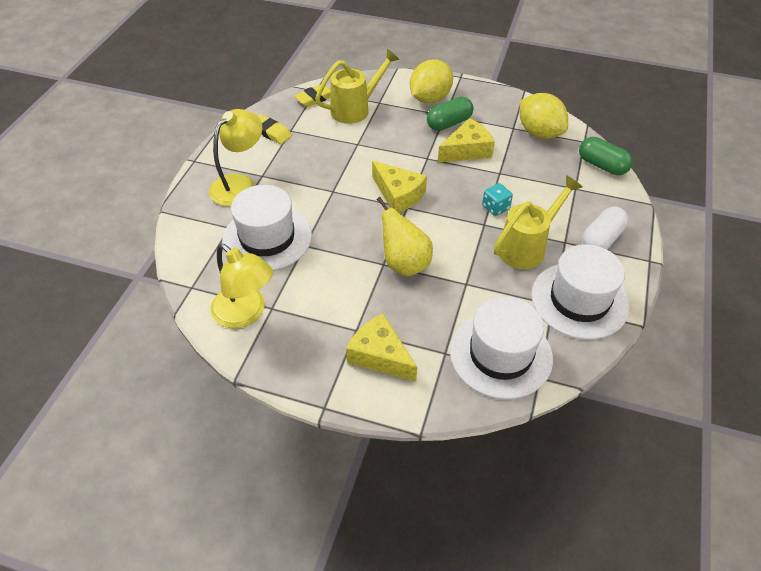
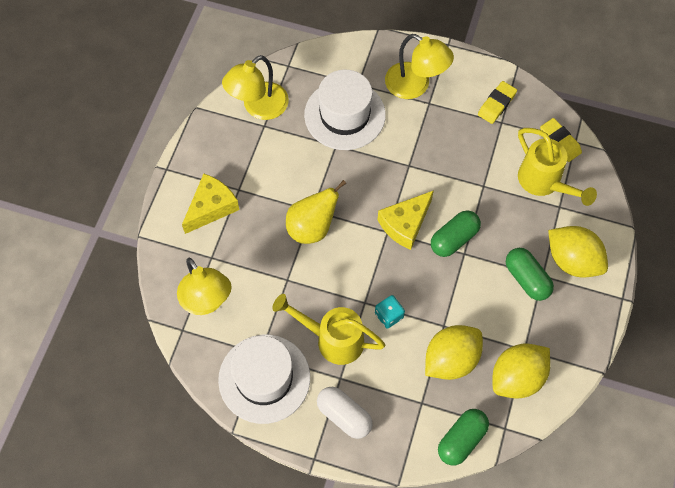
camera: 90 degrees right, 15 degrees up
yellow cheese [438,118,495,163] -> none
white hat [450,297,553,399] -> yellow lamp [177,257,232,315]
yellow watering can [494,175,582,269] -> yellow watering can turned 150 degrees clockwise [272,294,385,365]
none -> yellow lemon [425,325,483,380]
none -> green capsule [431,210,481,257]

